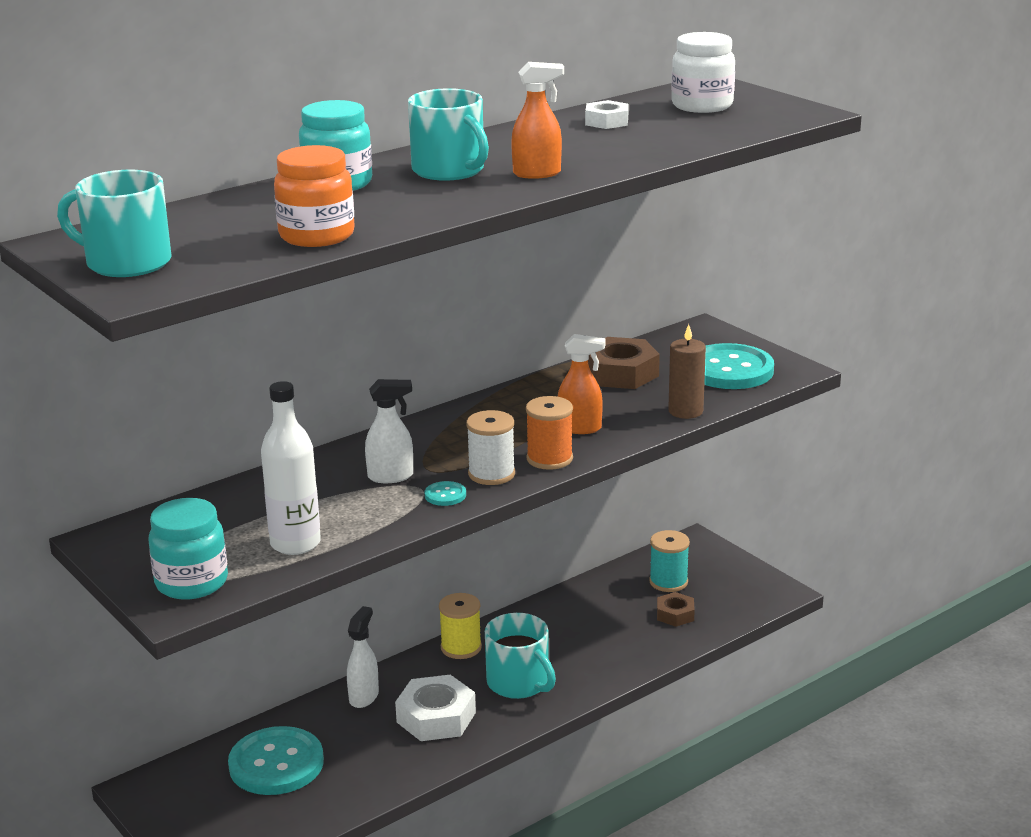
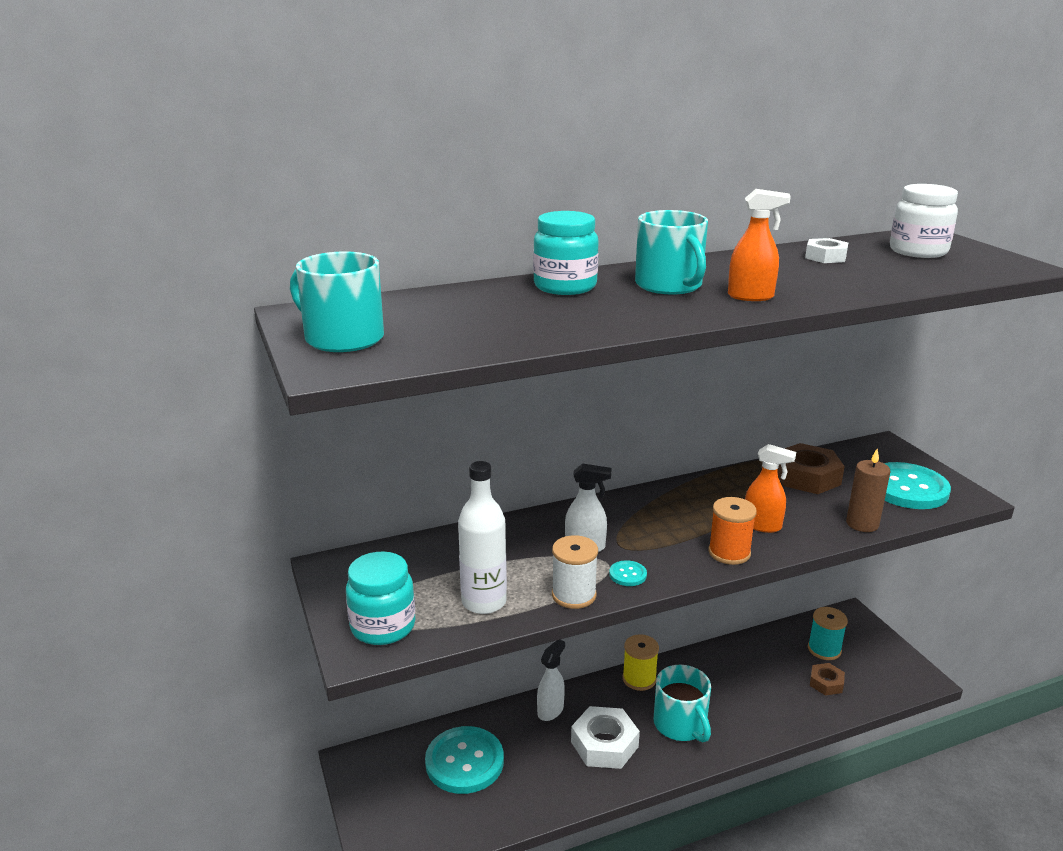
camera: 15 degrees right, 0 degrees up
orange jar [274,145,354,247] -> none
white spool [466,410,515,485] -> white spool moved to [552,535,598,609]

